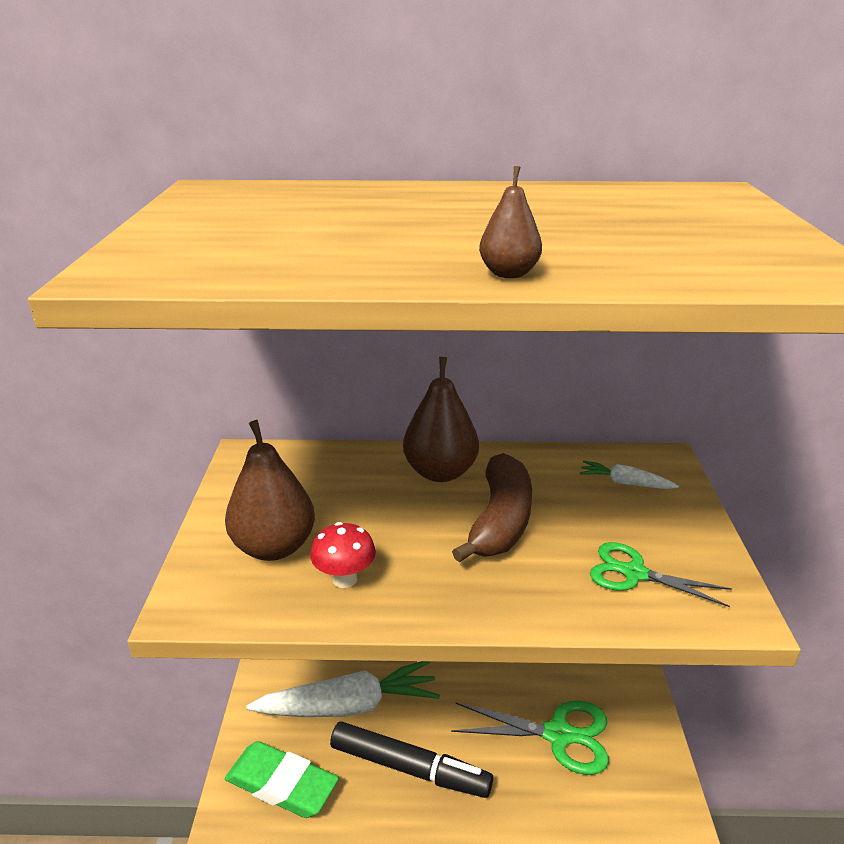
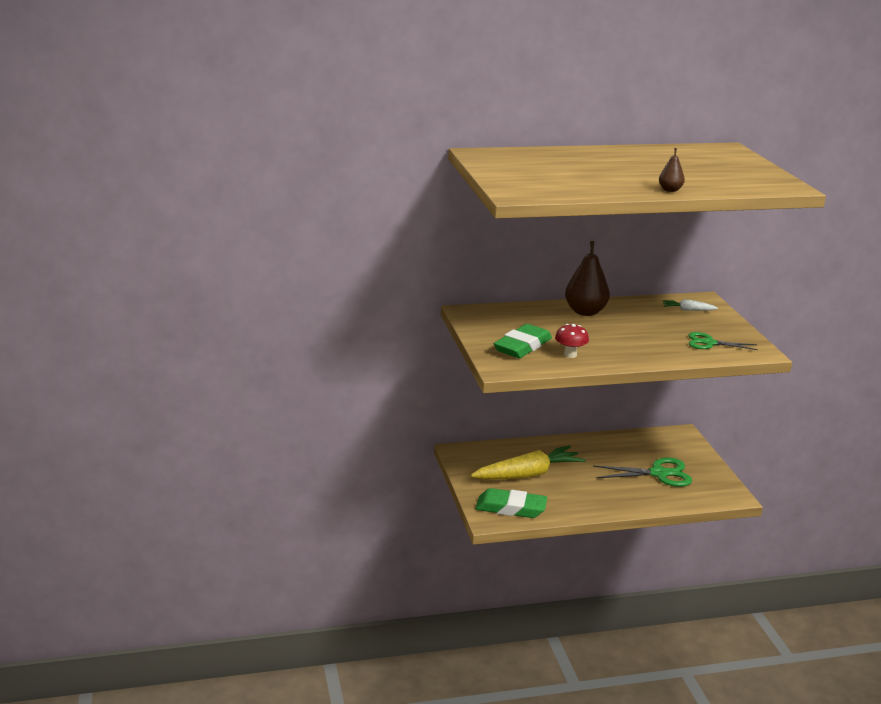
camera: 15 degrees left, 5 degrees down
brown pear [225,420,315,561] -> green eraser [494,324,552,358]
white carrot [247,661,440,717] -> yellow carrot [471,445,585,479]
black marker [330,721,493,798] -> none
brown banana [452,453,532,562] -> none

